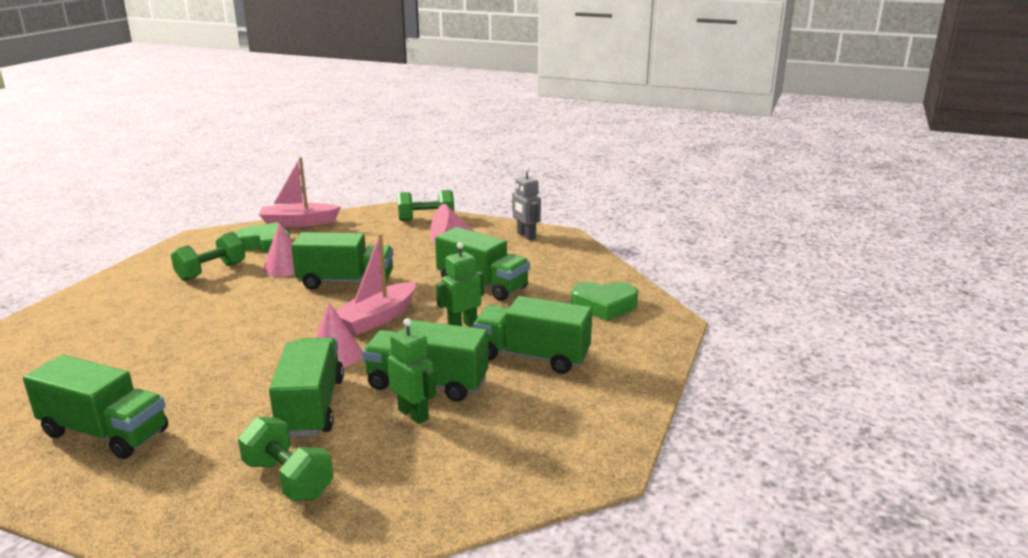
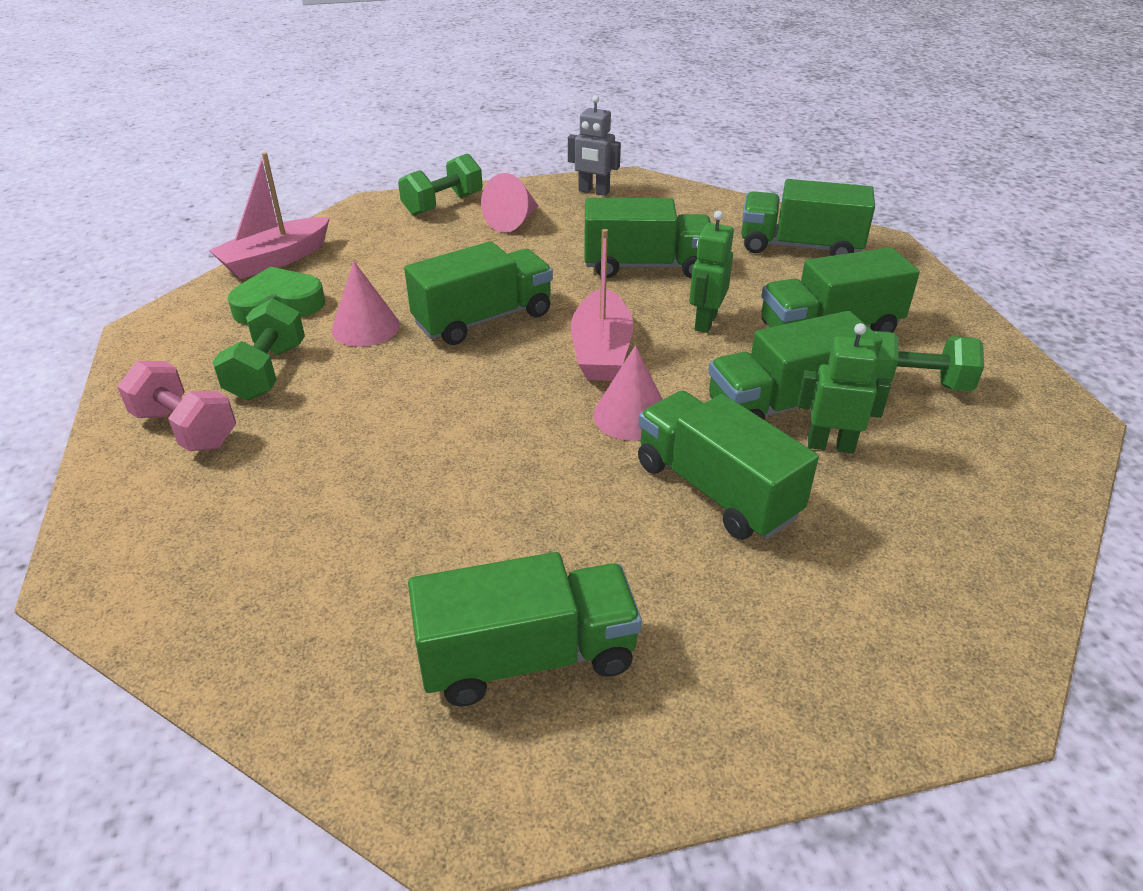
camera: 35 degrees left, 15 degrees up
green dumbbell [238,417,333,501] -> green dumbbell moved to [874,331,984,391]
green heart [571,282,638,321] -> green truck [741,179,875,256]
none -> pink dumbbell [117,361,236,451]

